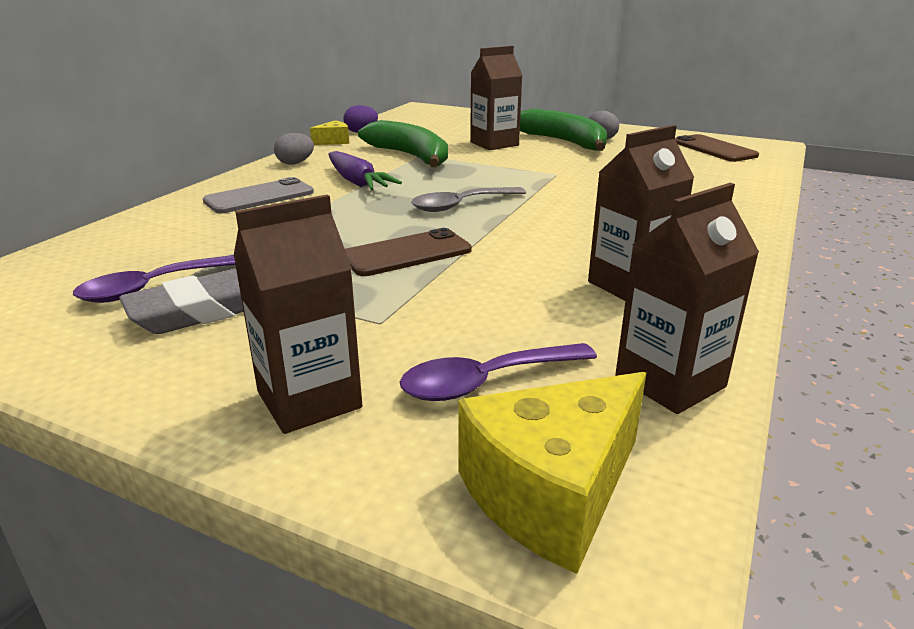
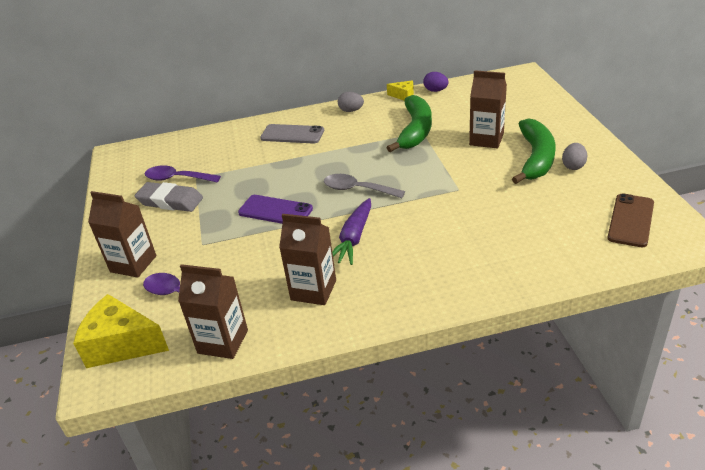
camera: 55 degrees right, 10 degrees up
purple carrot [329,151,402,190] -> purple carrot moved to [332,198,371,265]
brown phone [345,228,472,276] -> purple phone [238,195,313,224]

